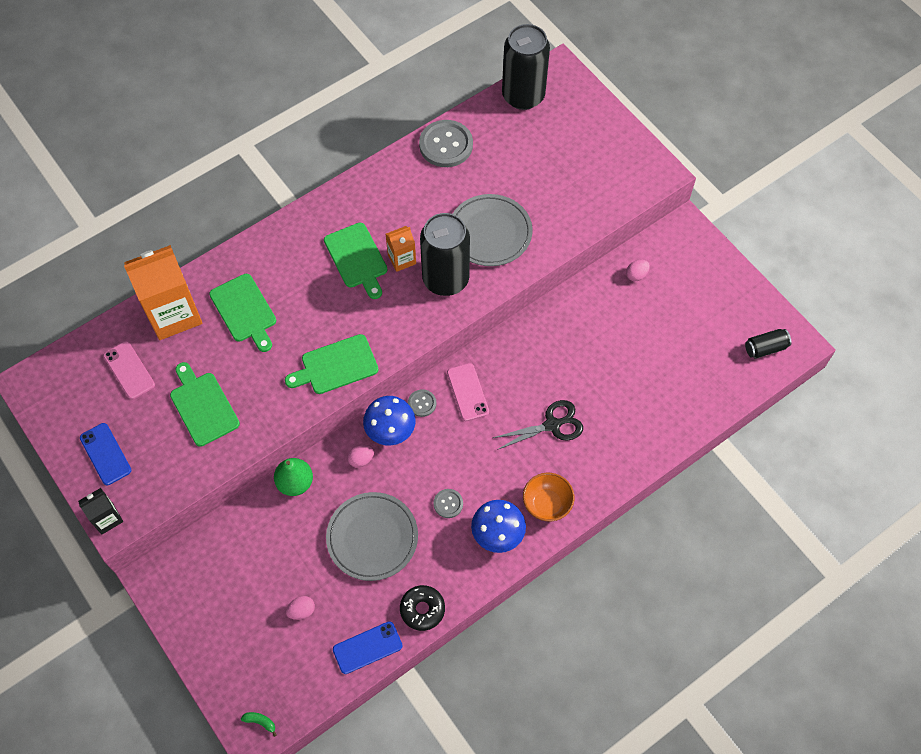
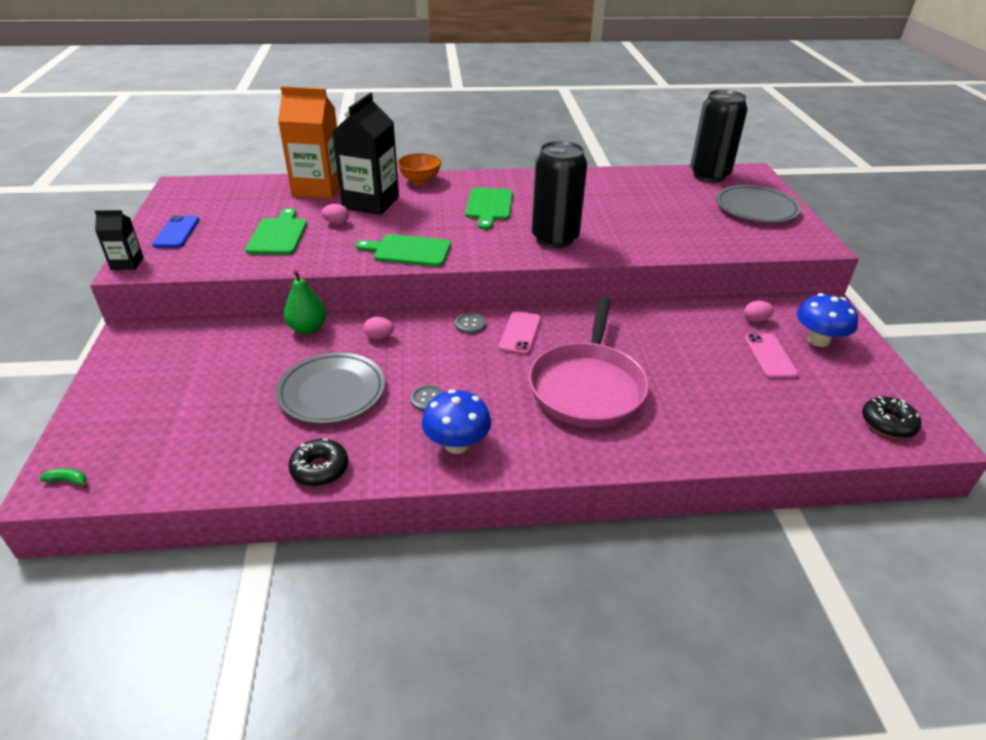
camera: 30 degrees right, 25 degrees down
pink phone [103,341,155,399] -> pink phone moved to [744,334,798,379]
green cutting board [209,274,276,352] -> black carton [332,93,399,215]
green banana [241,712,277,737] -> green banana turned 45 degrees counterclockwise [40,468,87,488]
pink egg [286,596,315,620] -> pink egg moved to [321,204,349,225]
blue phone [333,621,403,674] -> none
blue mushroom [363,396,416,446] -> blue mushroom moved to [797,293,858,347]
orange carton [386,226,416,272] -> none
grey button [419,120,473,167] -> none
grey plate [453,194,532,266] -> grey plate moved to [716,185,801,223]
black scissors [493,400,583,450] -> pink pan [529,297,649,428]
orange bowl [523,473,574,521] -> orange bowl moved to [397,153,441,185]
black can [745,329,791,359] -> black donut [862,396,921,438]

